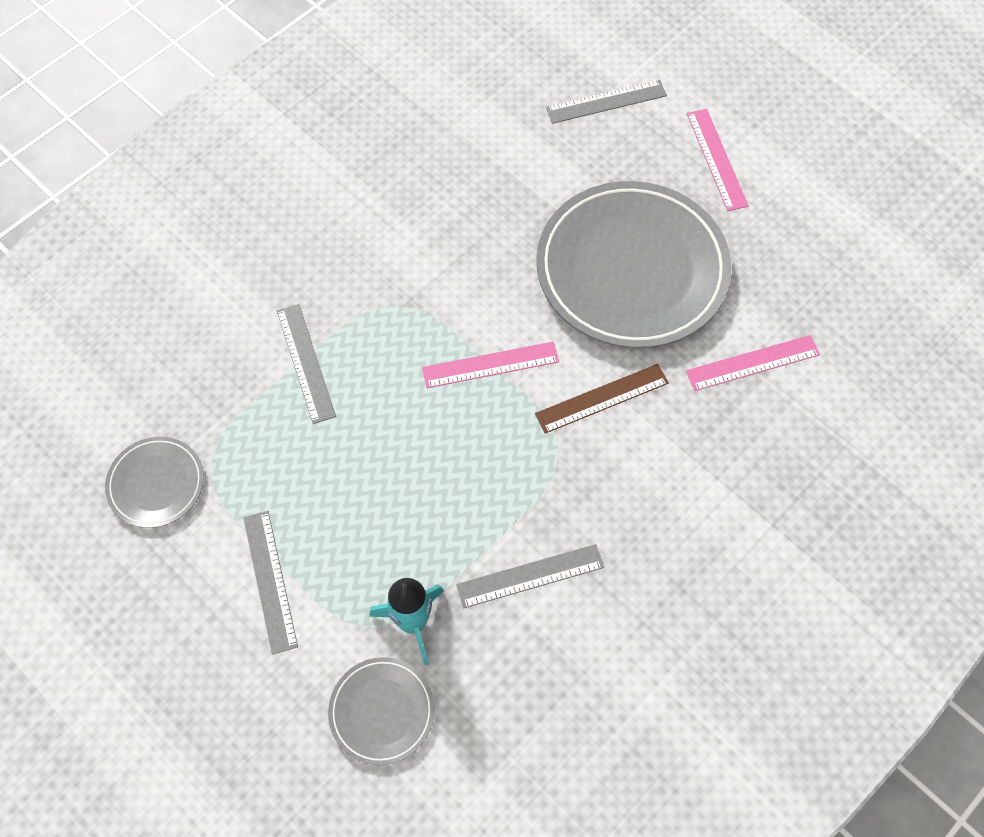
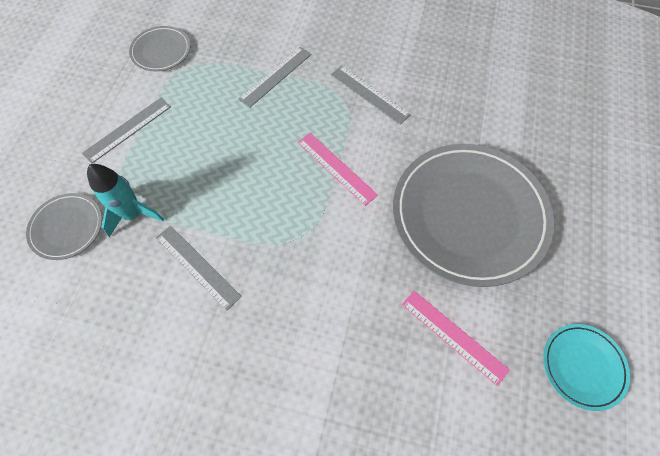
camera: 60 degrees right, 0 degrees up
brown ruler [535,364,669,434] -> none
grey ruler [546,80,667,124] -> grey ruler moved to [331,66,410,125]
pink ruler [687,109,748,211] -> none
none -> turquoise plate [543,324,630,411]

